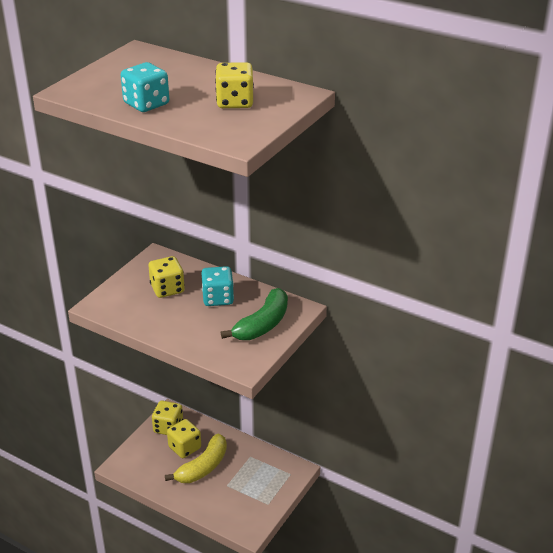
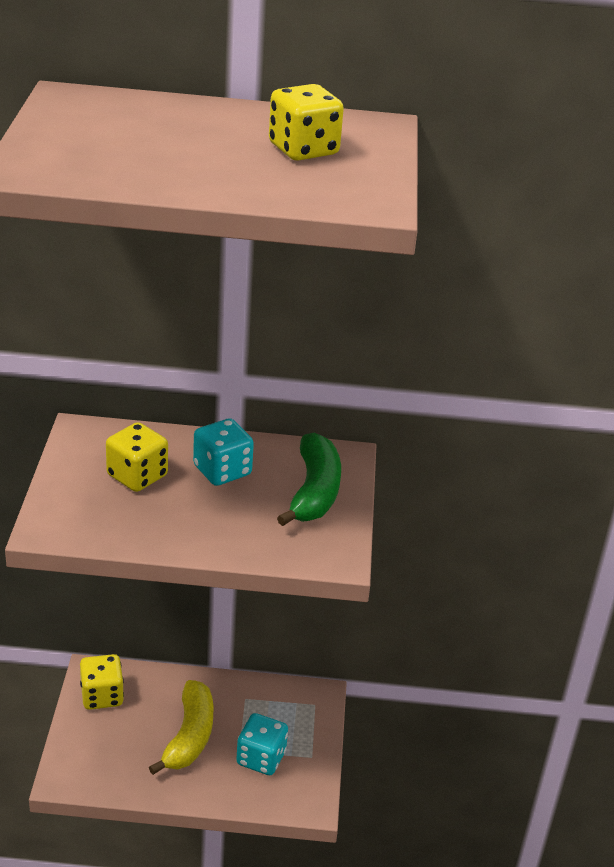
camera: 30 degrees left, 0 degrees up
turquoise dice [121,62,169,112] -> turquoise dice moved to [236,713,288,775]
yellow dice [167,419,201,458] -> none

